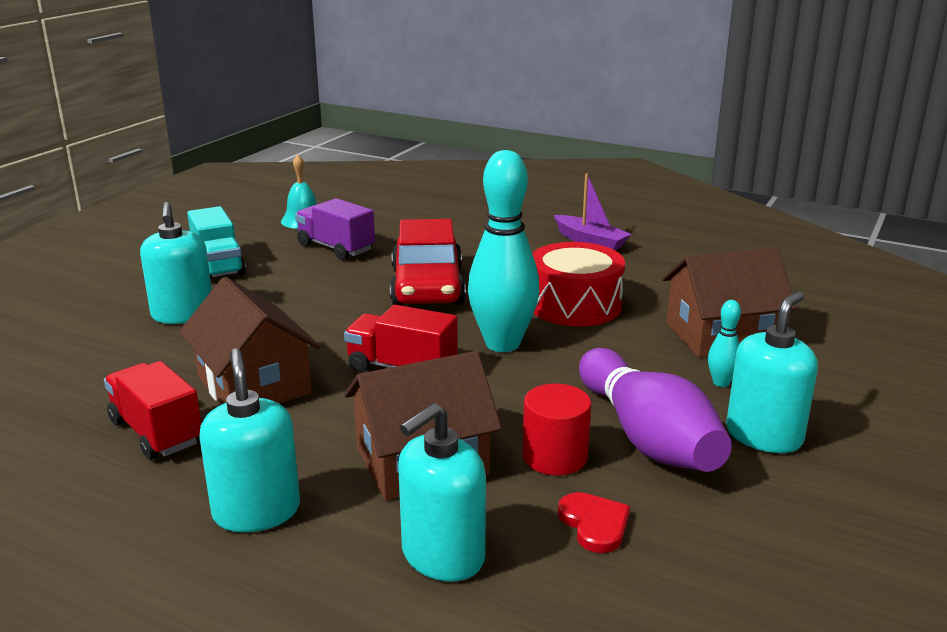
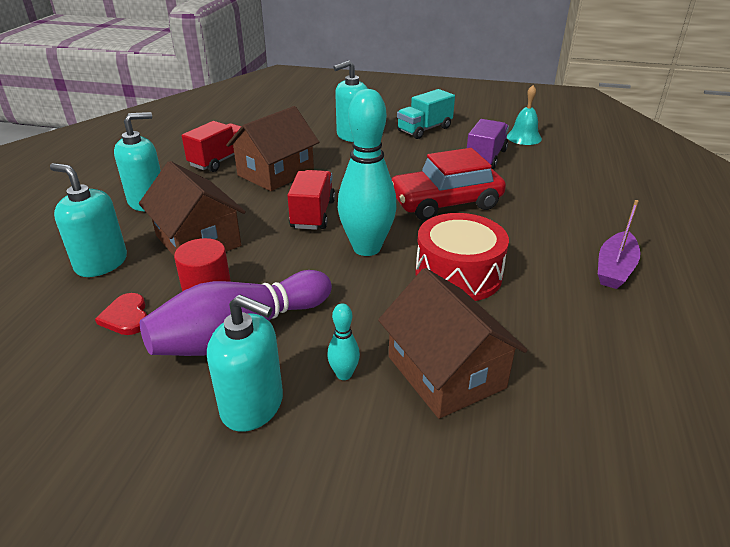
camera: 75 degrees right, 10 degrees up
red heart [558,492,630,553] -> red heart turned 105 degrees clockwise [95,293,147,335]

